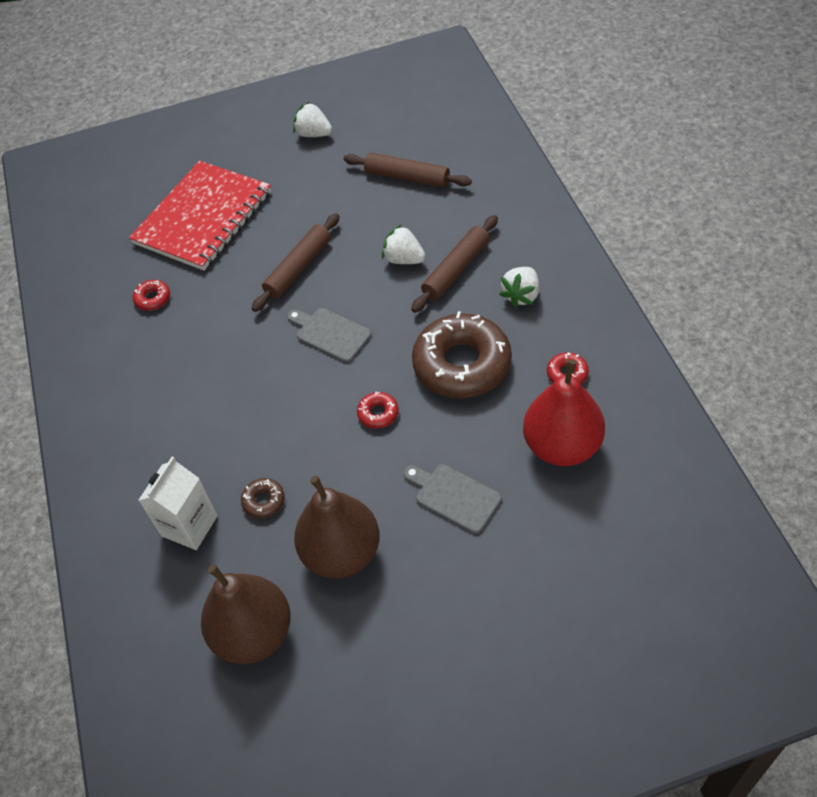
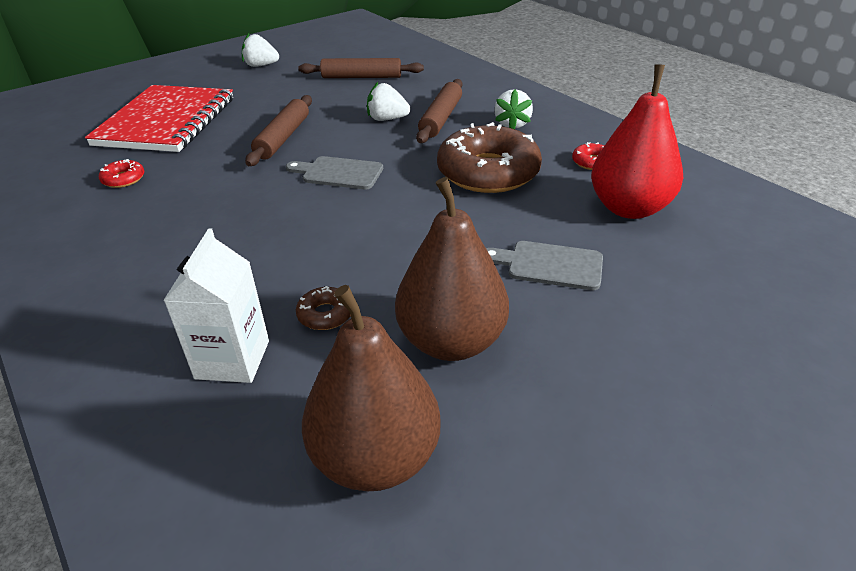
camera: 25 degrees left, 15 degrees down
red donut [357,392,399,429] -> none

